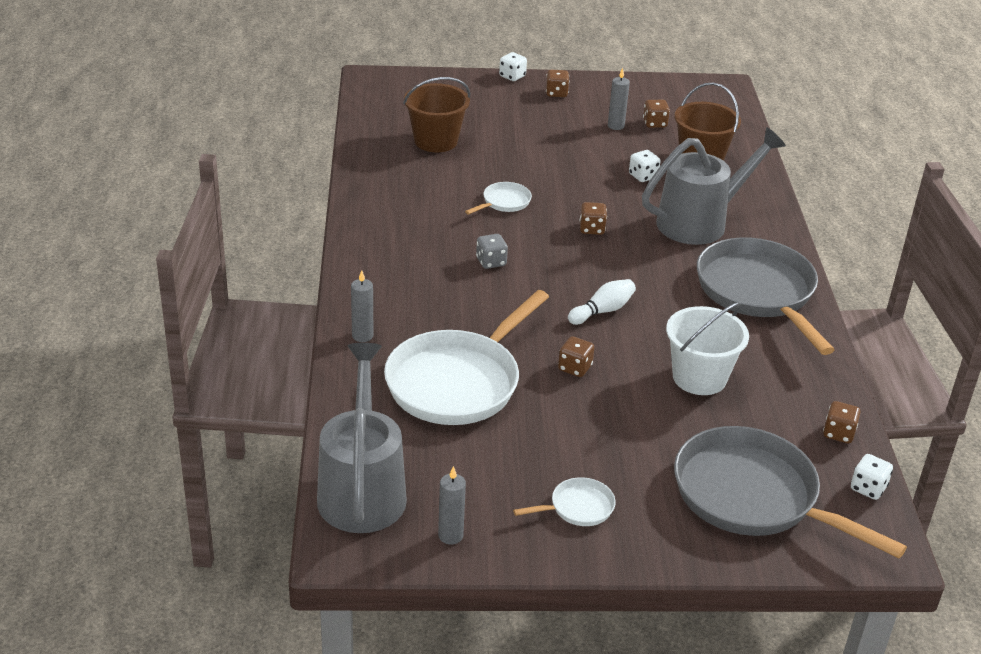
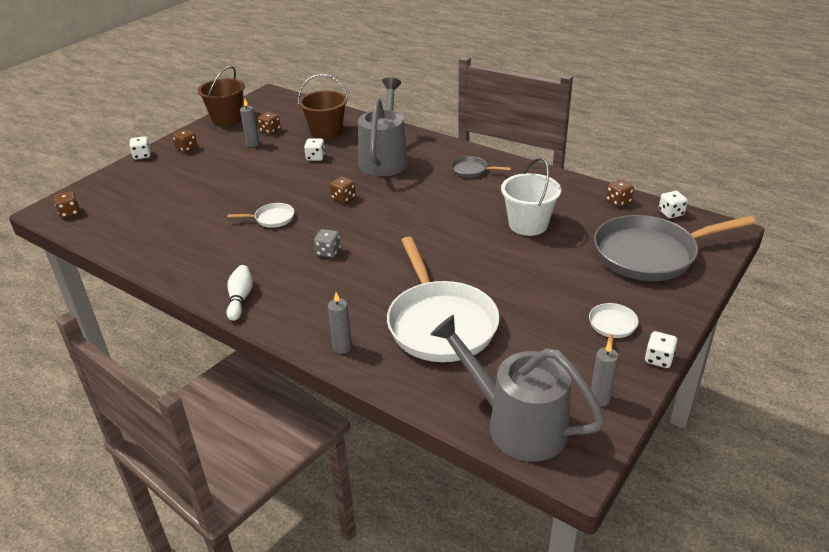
camera: 50 degrees left, 0 degrees up
brown bucket [403,77,470,152] -> brown bucket moved to [198,66,245,126]
white pan [465,182,532,214] -> white pan turned 90 degrees clockwise [227,203,294,228]
brown dice [558,336,594,377] -> brown dice moved to [54,191,80,218]
white bowling pin [568,279,636,325] -> white bowling pin moved to [226,265,253,321]
grey pan [697,237,835,355] -> grey pan [451,156,511,178], size x0.43
none -> white dice [645,331,678,368]

